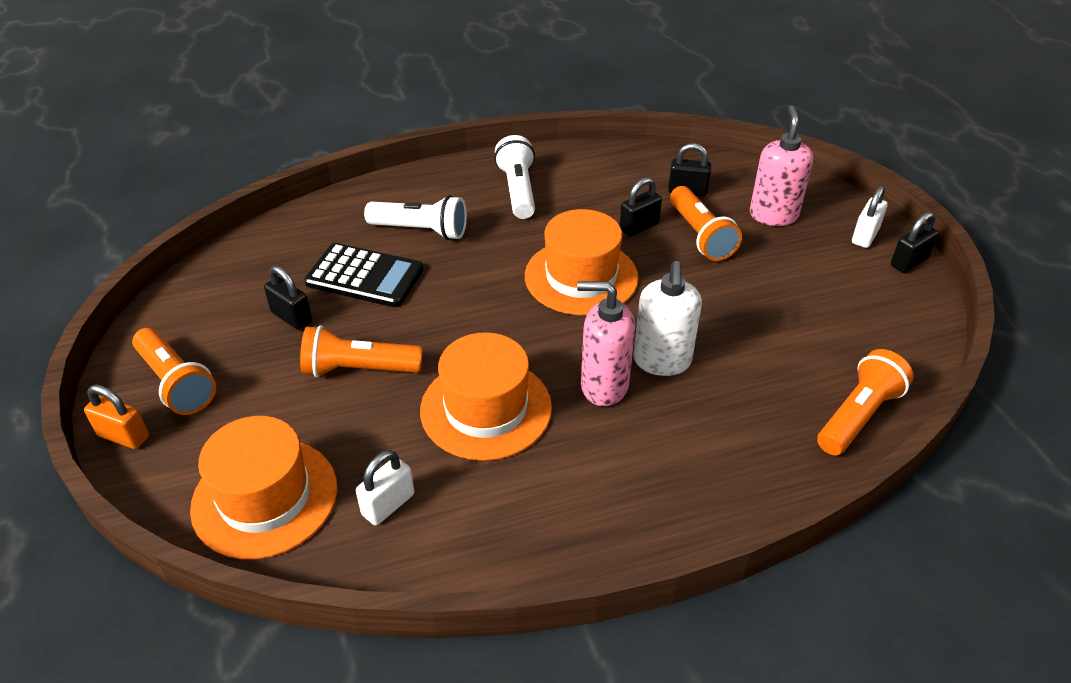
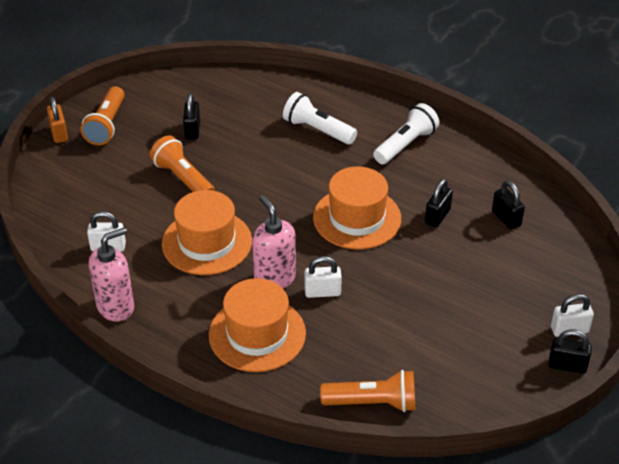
camera: 50 degrees right, 0 degrees up
orange hat [190,416,337,559] -> orange hat moved to [209,278,306,372]
black calculator [304,243,423,307] -> none
white flashlight [364,195,467,240] -> white flashlight turned 150 degrees clockwise [283,92,357,145]
black padlock [619,177,662,237] -> black padlock turned 75 degrees counterclockwise [425,179,453,227]
white soap dispenser [633,261,702,376] -> white padlock [305,256,342,298]
orange flashlight [670,186,742,261] -> none
pink soap dispenser [750,105,813,226] -> pink soap dispenser moved to [89,227,134,322]

